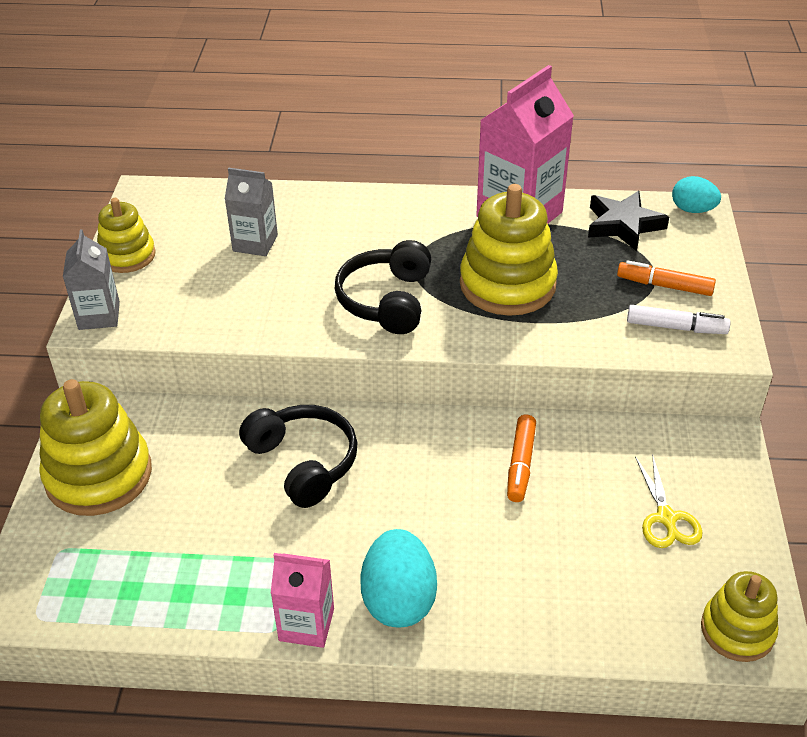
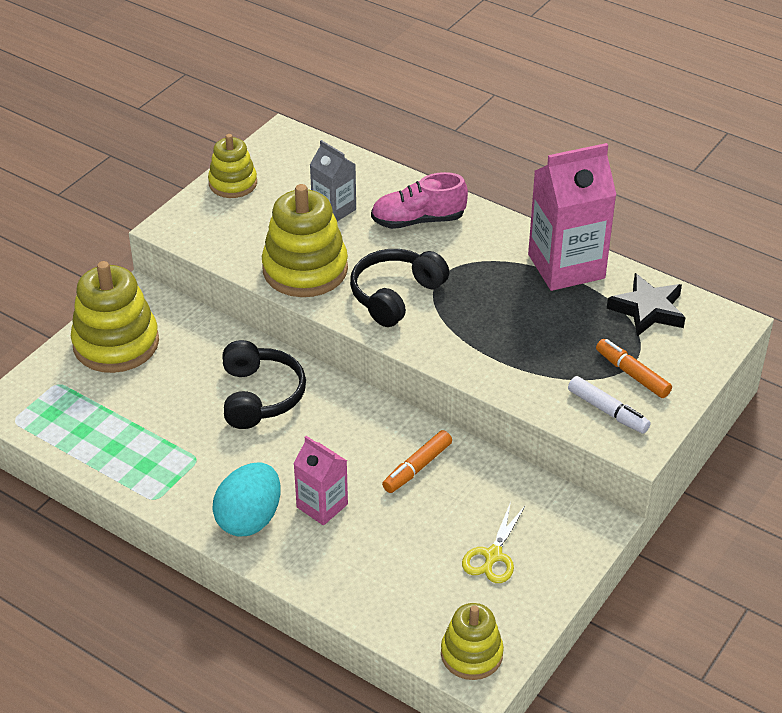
camera: 30 degrees right, 0 degrees up
grey carton [63,229,120,330] -> none
pink carton [270,553,334,648] -> pink carton moved to [293,436,348,525]
yellow stacking toy [460,184,558,316] -> yellow stacking toy moved to [262,184,348,297]
turquoise egg [672,176,721,213] -> none
none -> pink shoe [371,172,468,229]

